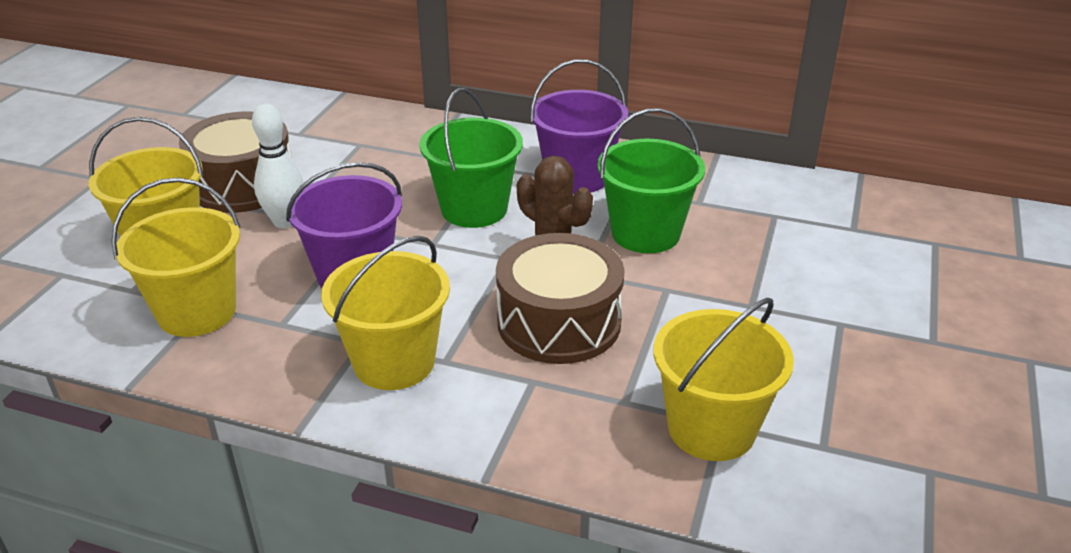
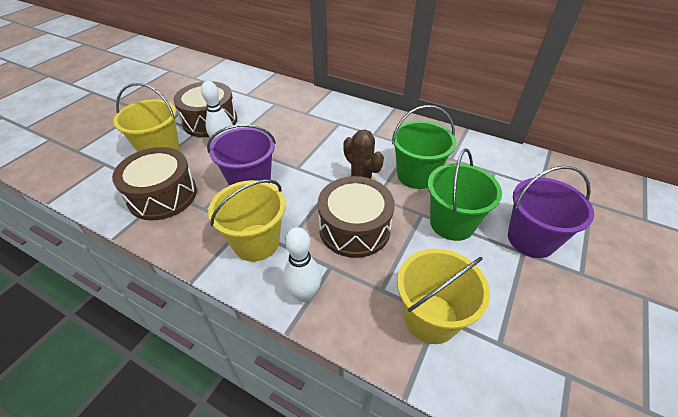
camera: 10 degrees right, 10 degrees up
yellow bucket [111,178,240,337] -> brown drum [112,147,197,220]
green bucket [419,88,523,228] -> green bucket moved to [428,149,502,241]
purple bucket [530,59,628,194] -> purple bucket moved to [508,166,594,258]
none -> white bowling pin [283,227,321,302]

